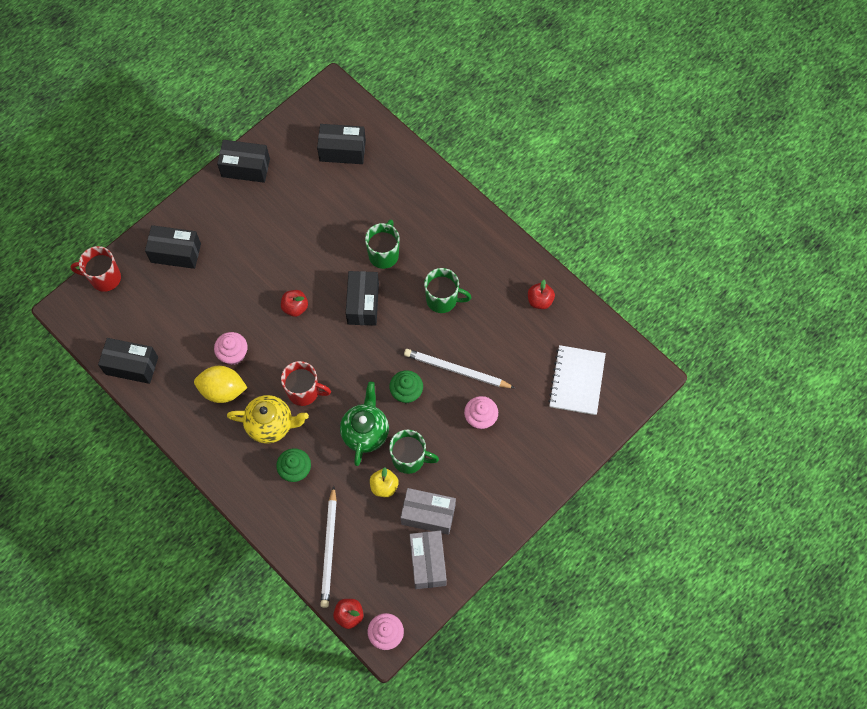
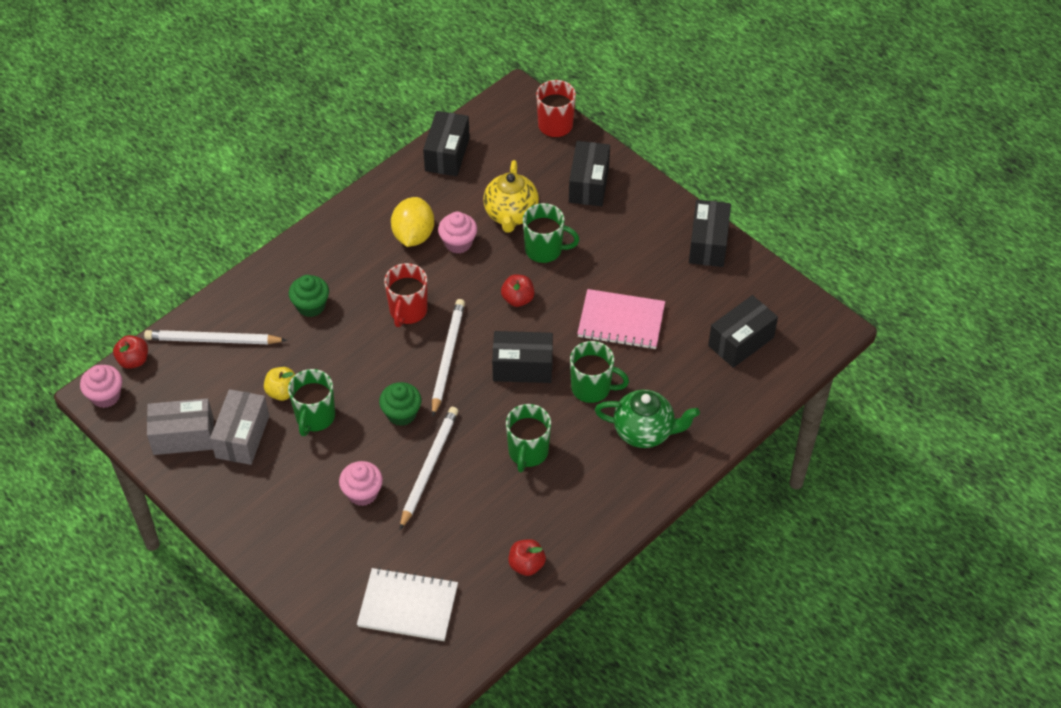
camera: 90 degrees right, 15 degrees down
yellow teapot [227,395,309,444] -> yellow teapot moved to [483,160,539,233]
black box [317,124,366,164] -> black box turned 45 degrees clockwise [708,295,778,368]
green teapot [340,382,389,466] -> green teapot moved to [595,389,700,448]
none -> white pencil [432,299,465,416]
none -> green mug [523,203,580,263]
none -> pink notebook [577,289,665,349]

